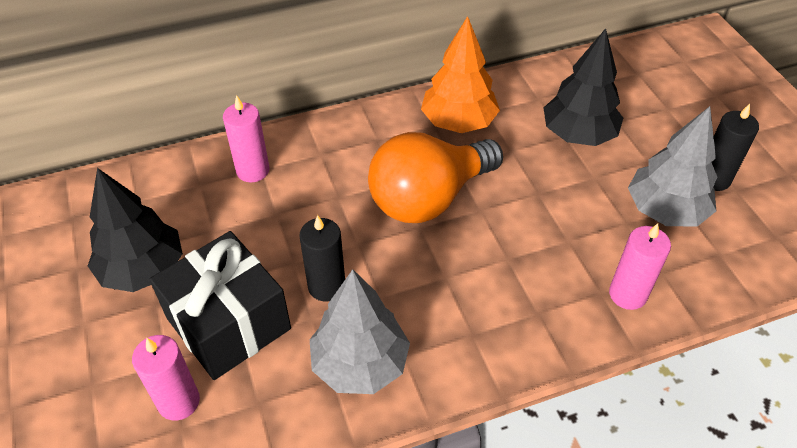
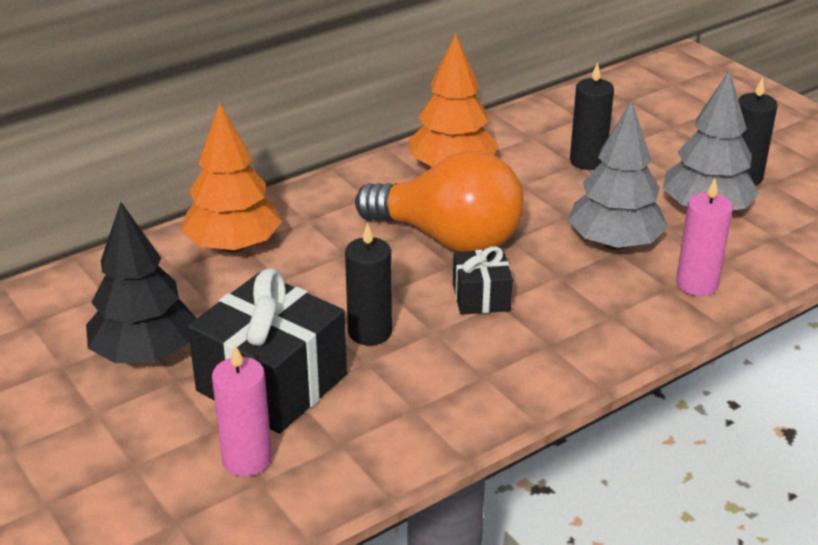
camera: 15 degrees left, 15 degrees down
pink candle [223,95,270,182] -> orange tree [182,103,282,253]
grey tree [310,269,410,394] -> grey tree moved to [568,100,668,250]
orange light bulb [368,132,503,223] -> orange light bulb turned 105 degrees counterclockwise [355,151,524,252]
black tree [544,28,623,146] -> black candle [570,62,614,170]
none -> black gift [453,246,513,315]

